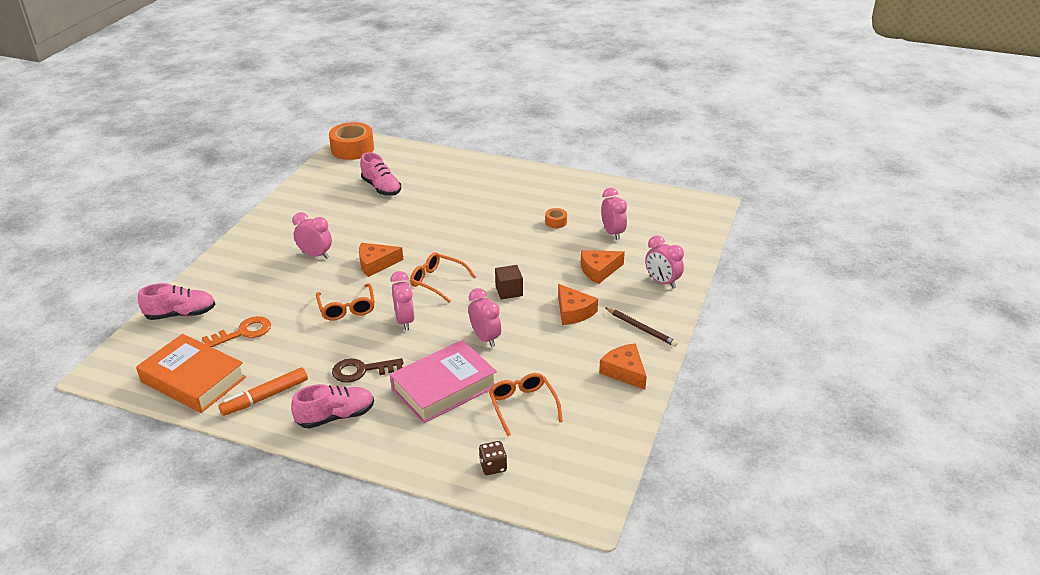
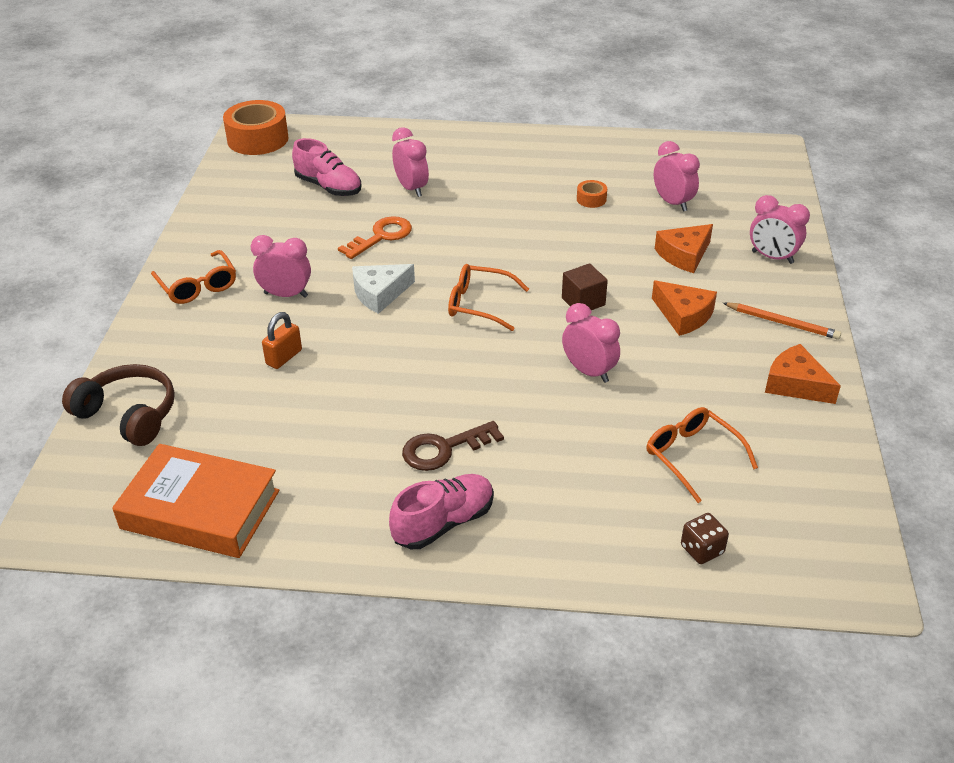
camera: 15 degrees left, 5 degrees up
pink shoe [138,283,215,320] -> brown headphones [62,364,175,446]
orange key [202,316,271,347] -> orange key moved to [338,216,412,259]
orange marker [218,367,308,416] -> none
orange glasses [316,283,375,321] -> orange glasses moved to [151,250,236,304]
orange cheese [359,243,403,277] -> white cheese [352,264,415,314]
pink clock [390,271,415,331] -> pink clock moved to [392,127,429,197]
pink book [390,340,497,423] -> none
brown pencil [606,308,678,347] -> orange pencil [723,302,841,340]
none -> orange padlock [262,312,302,369]

